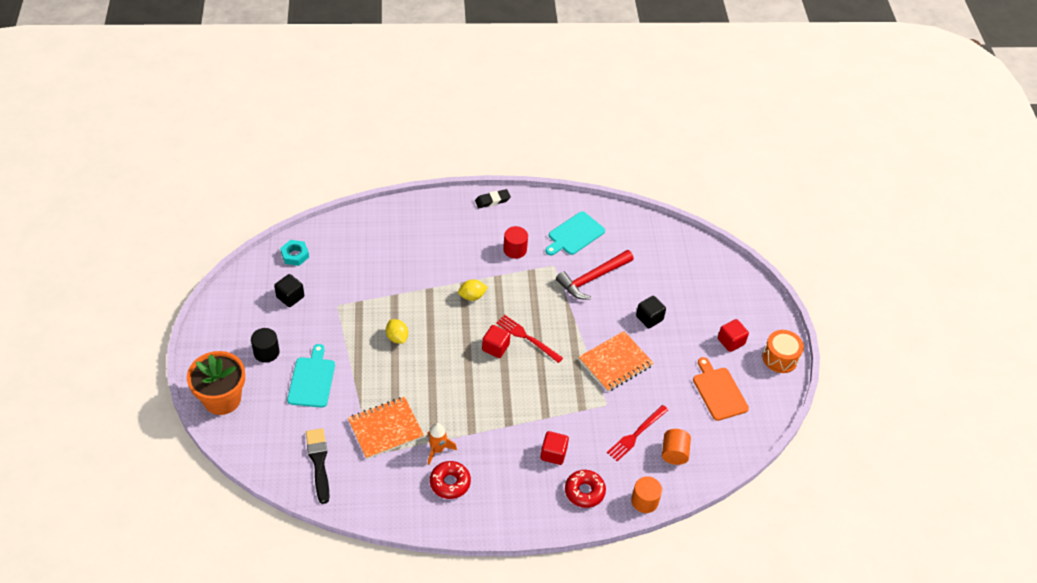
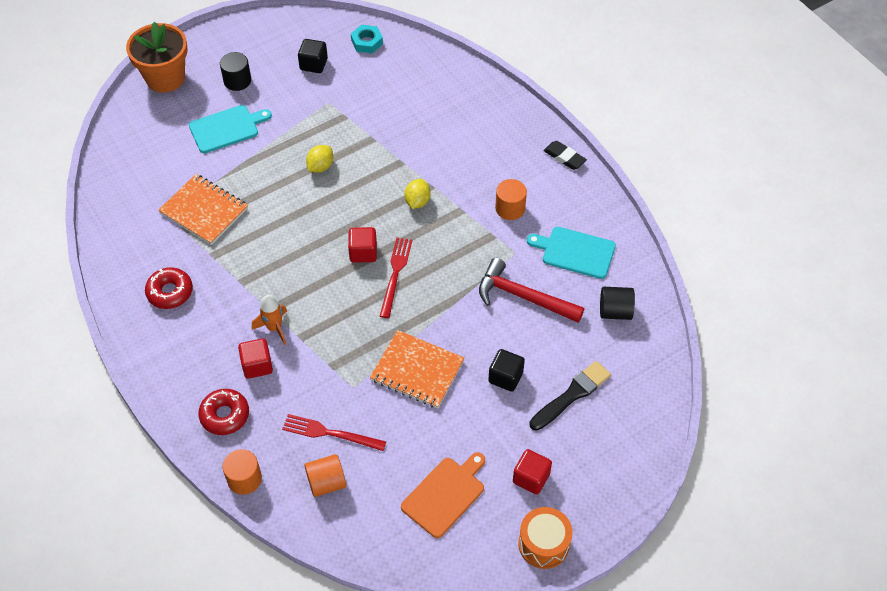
camera: 65 degrees right, 5 degrees up
black brush [306,428,330,504] -> black brush moved to [529,361,611,431]
orange rocket [427,423,457,465] -> orange rocket moved to [252,295,287,345]
yellow lemon [458,279,488,301] -> yellow lemon turned 60 degrees clockwise [404,179,431,209]
red cylinder [503,226,528,259] -> orange cylinder [495,179,527,220]
none -> black cylinder [600,287,635,320]

